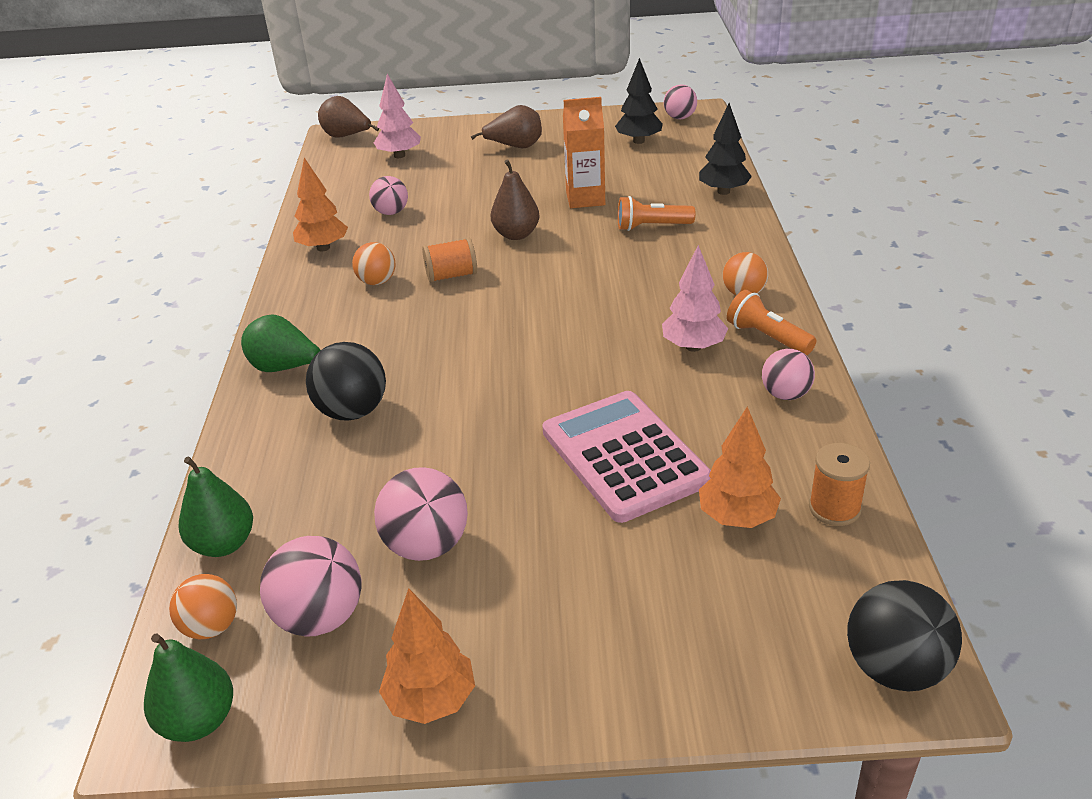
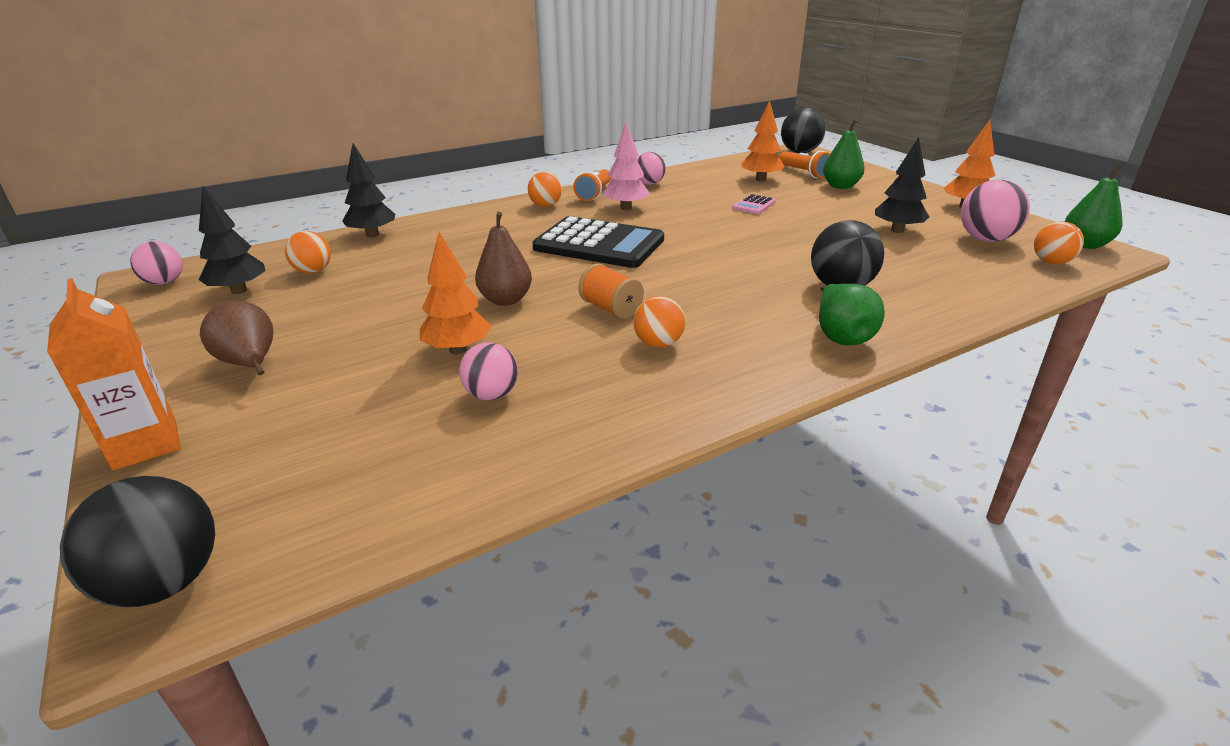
camera: 120 degrees left, 5 degrees down
green pear [179,457,253,557] -> green pear moved to [823,119,865,189]
orange tree [293,158,348,251] -> orange tree moved to [420,231,491,354]
brown pear [318,96,379,138] -> black ball [60,476,215,607]
pink tree [374,74,421,158] -> none
pink ball [374,467,468,561] -> black tree [875,137,929,233]
pink calculator [542,391,711,523] -> pink calculator [732,194,776,214], size x0.42
orange carton [563,97,605,208] -> orange carton moved to [47,278,181,471]
orange flashlight [618,196,695,231] -> orange flashlight moved to [779,151,830,178]
orange spool [809,443,870,526] -> none
none -> orange ball [285,231,331,274]
none -> black calculator [533,216,664,268]

